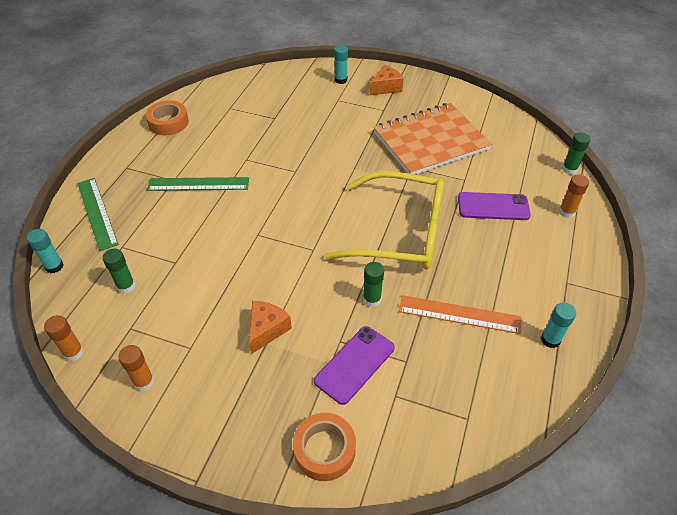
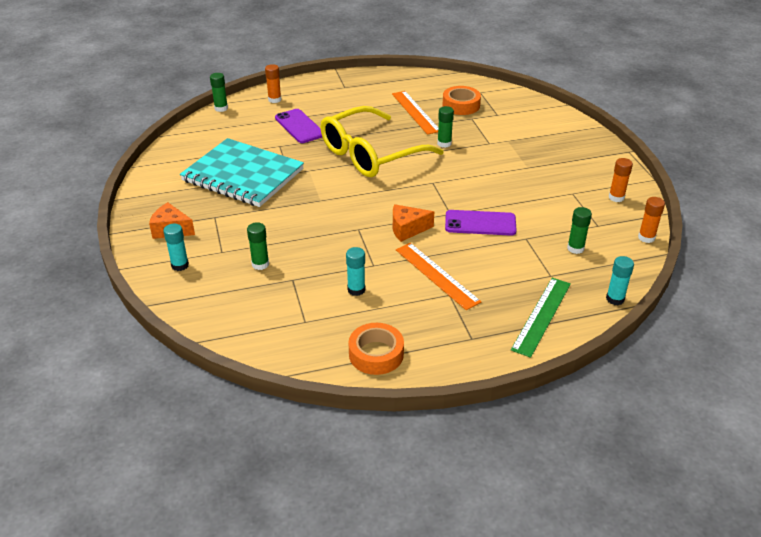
camera: 125 degrees left, 10 degrees down
green ruler [147,177,249,191] -> orange ruler [396,243,481,310]
orange cheese [249,301,292,354] -> orange cheese moved to [393,204,434,242]
orange tape [293,413,356,481] -> orange tape moved to [443,86,481,115]
purple phone [314,326,395,405] -> purple phone moved to [445,210,517,236]
yellow glasses [324,171,444,270] -> yellow glasses turned 105 degrees counterclockwise [320,106,444,177]
orange notebook [374,103,492,175] -> turquoise notebook [180,138,304,207]
turquoise glue stick [541,302,576,348] -> turquoise glue stick moved to [346,247,365,296]
none -> green glue stick [247,222,269,270]

